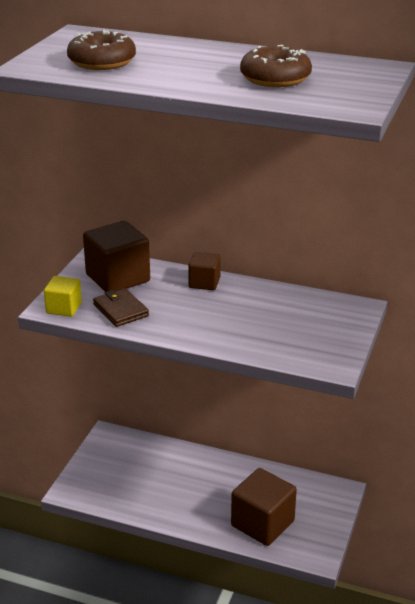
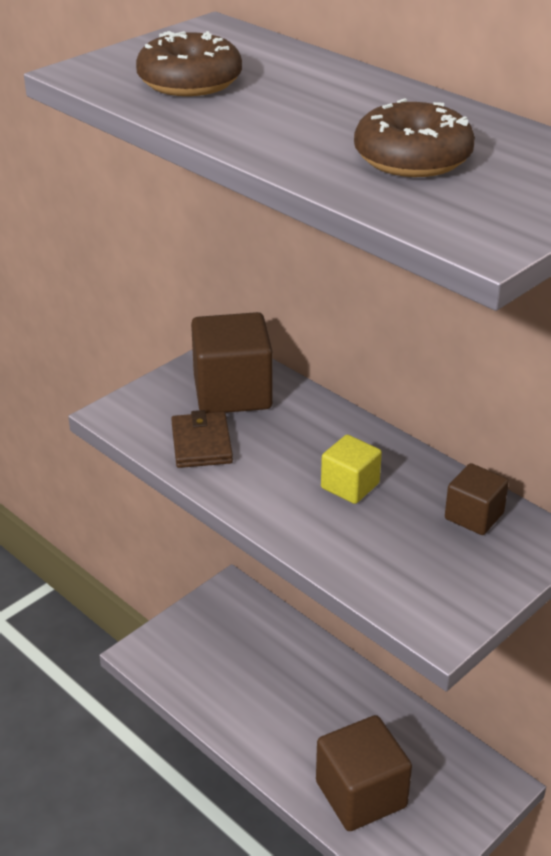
camera: 25 degrees right, 5 degrees up
yellow cube [44,276,82,317] -> yellow cube moved to [321,435,382,504]
brown cube [188,252,221,290] -> brown cube moved to [445,463,509,535]

